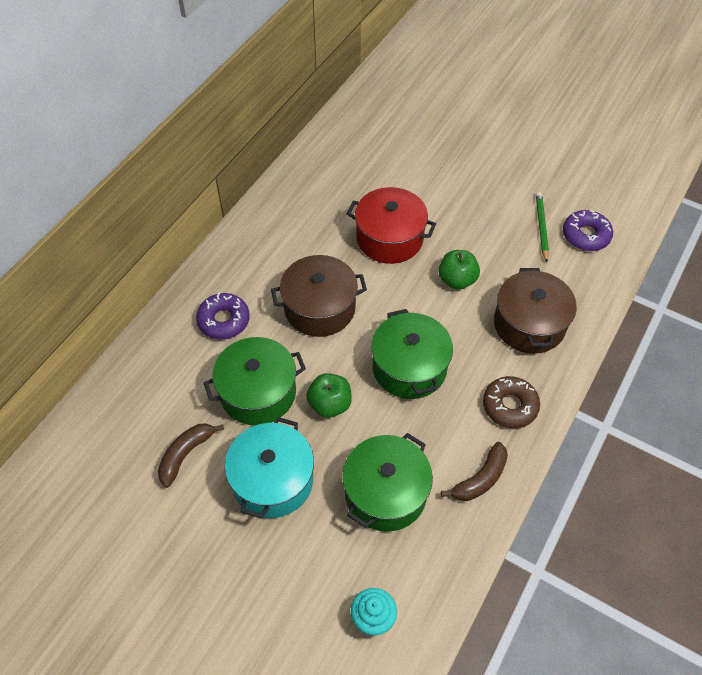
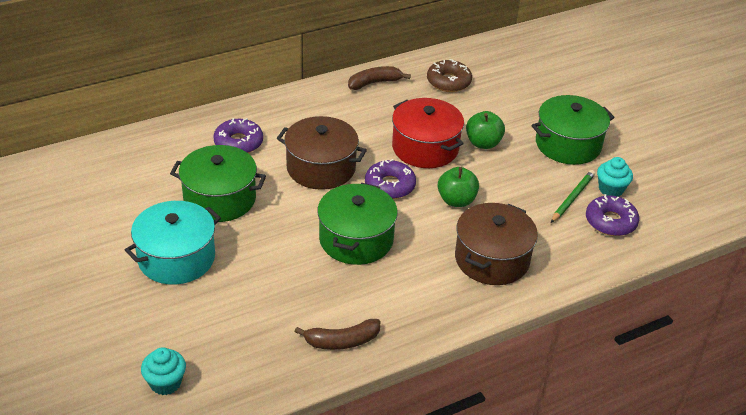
camera: 30 degrees right, 15 degrees down
brown banana [158,423,224,488] -> brown banana moved to [348,66,411,90]
green apple [306,373,352,418] -> green apple moved to [466,111,505,149]
green pot [342,433,433,532] -> green pot moved to [531,95,615,165]
brown donut [483,376,540,428] -> brown donut moved to [427,59,472,92]
none -> purple donut [365,159,416,199]
none -> turquoise cupcake [597,157,633,197]

